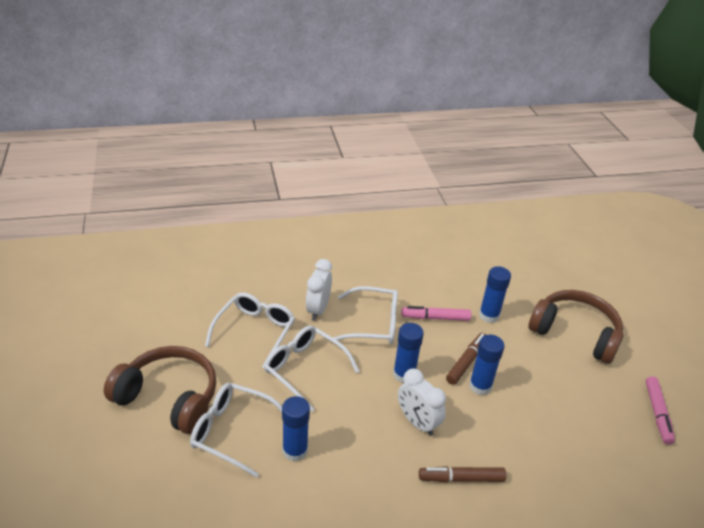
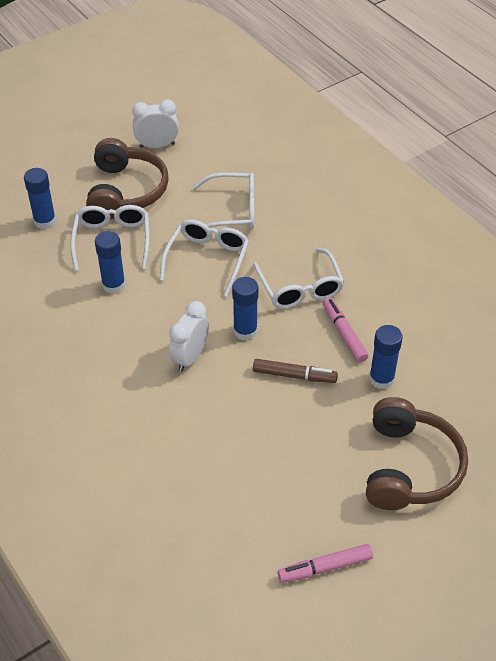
camera: 70 degrees right, 10 degrees up
white clock [306,259,332,321] -> white clock moved to [132,99,179,148]
brown marker [419,466,507,482] -> none
blue glue stick [469,335,505,395] -> blue glue stick moved to [24,168,56,229]

